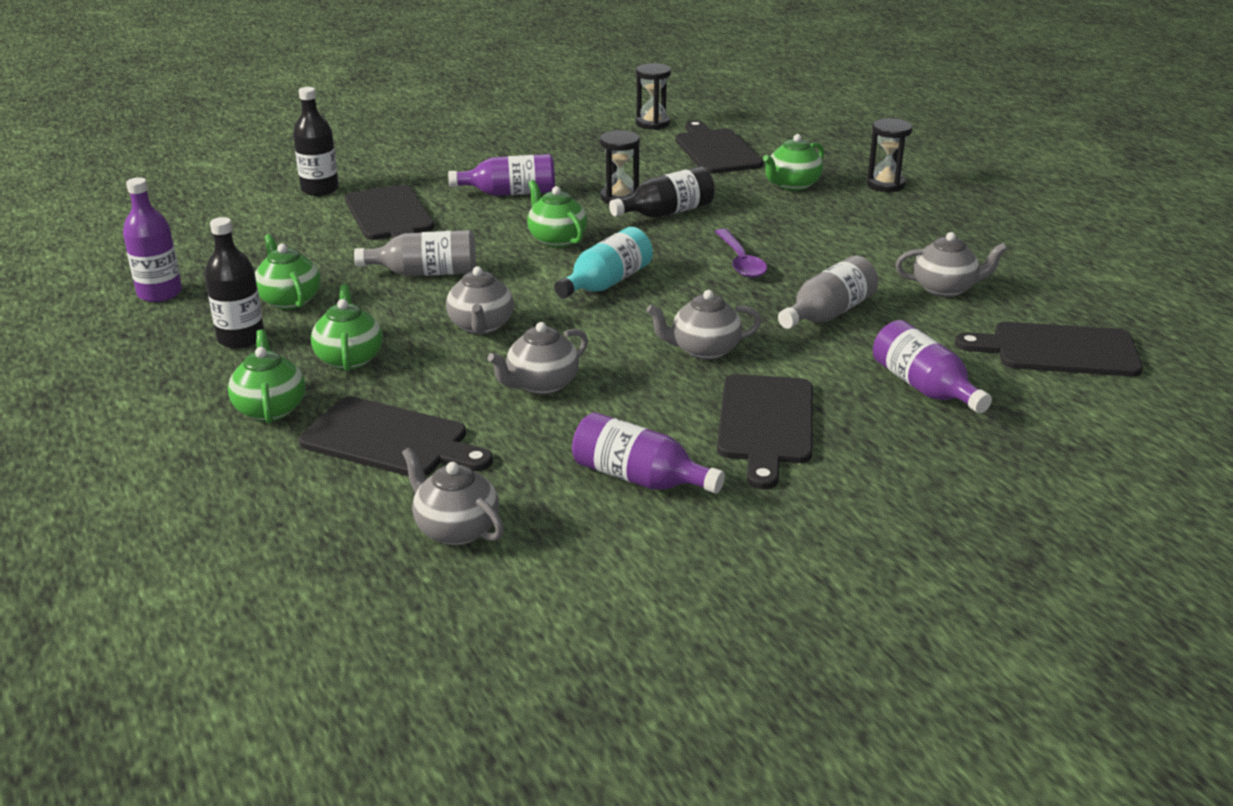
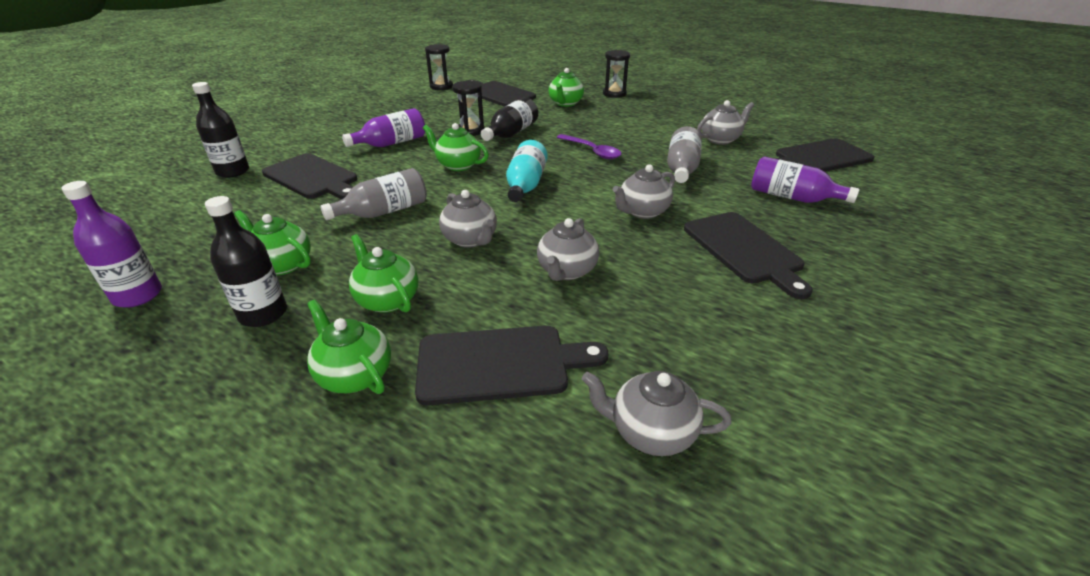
camera: 30 degrees left, 5 degrees up
purple bottle [572,412,725,494] -> none

